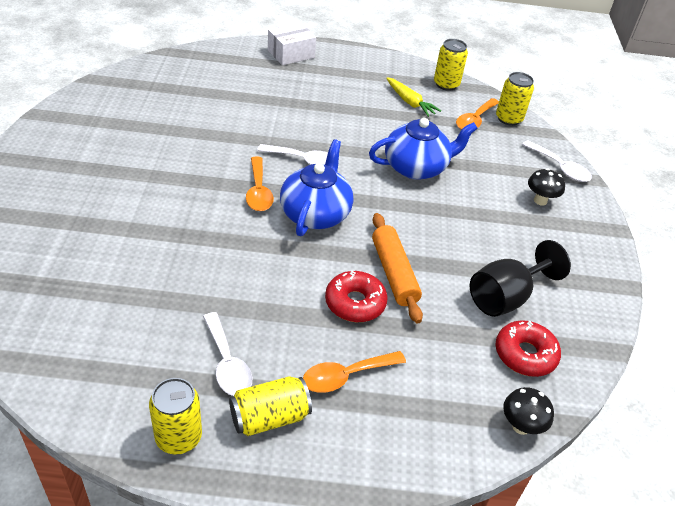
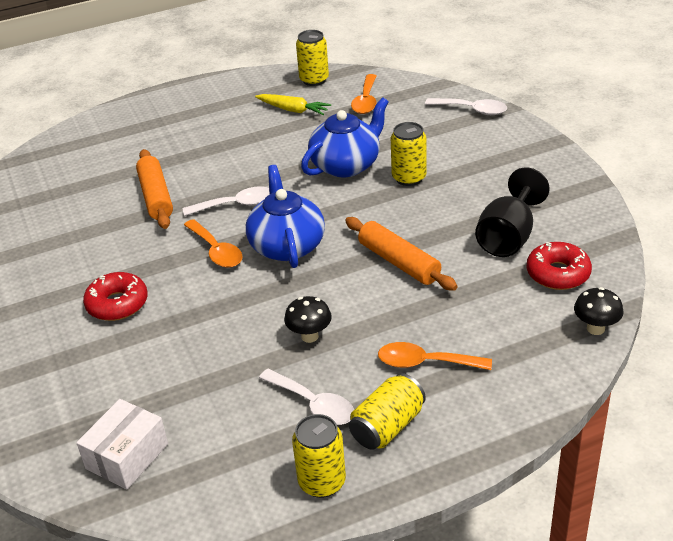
camera: 20 degrees left, 5 degrees down
white box [268,23,316,65] -> white box moved to [76,399,168,489]
orange spoon [303,351,406,393] -> orange spoon turned 60 degrees clockwise [378,342,492,370]
red donut [325,271,388,322] -> red donut moved to [83,272,148,321]
yellow can [496,72,534,126] -> yellow can moved to [391,122,427,186]
black mushroom [528,168,565,206] -> black mushroom moved to [284,296,332,343]
none -> orange rolling pin [136,149,173,229]

